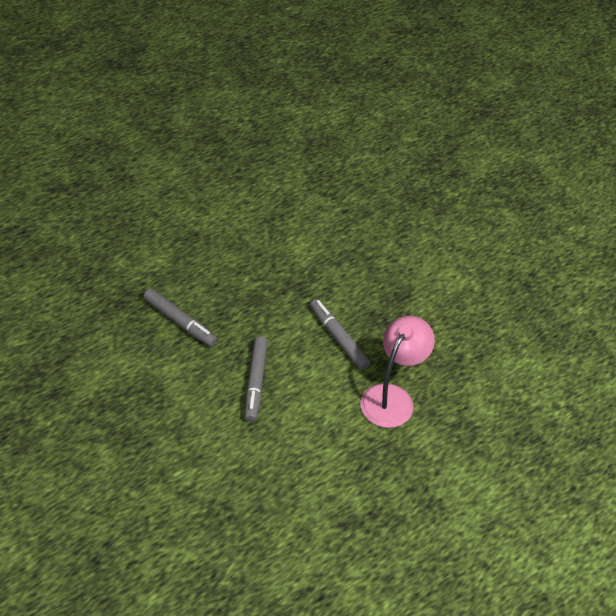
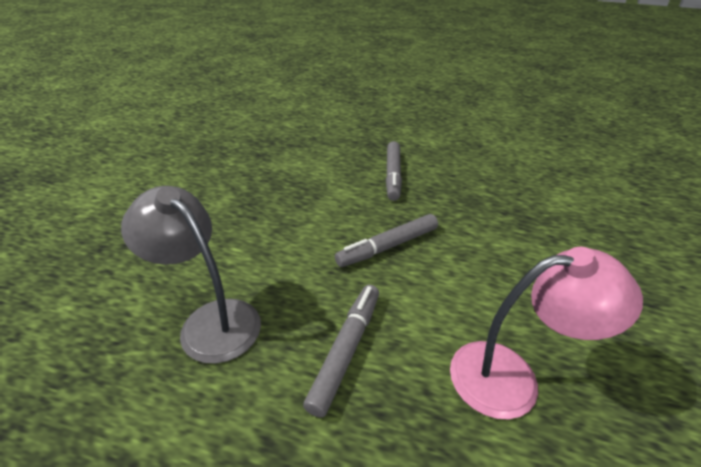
camera: 55 degrees right, 10 degrees down
grey marker [310,299,371,370] -> grey marker moved to [303,285,379,418]
none -> grey lamp [121,186,261,364]

